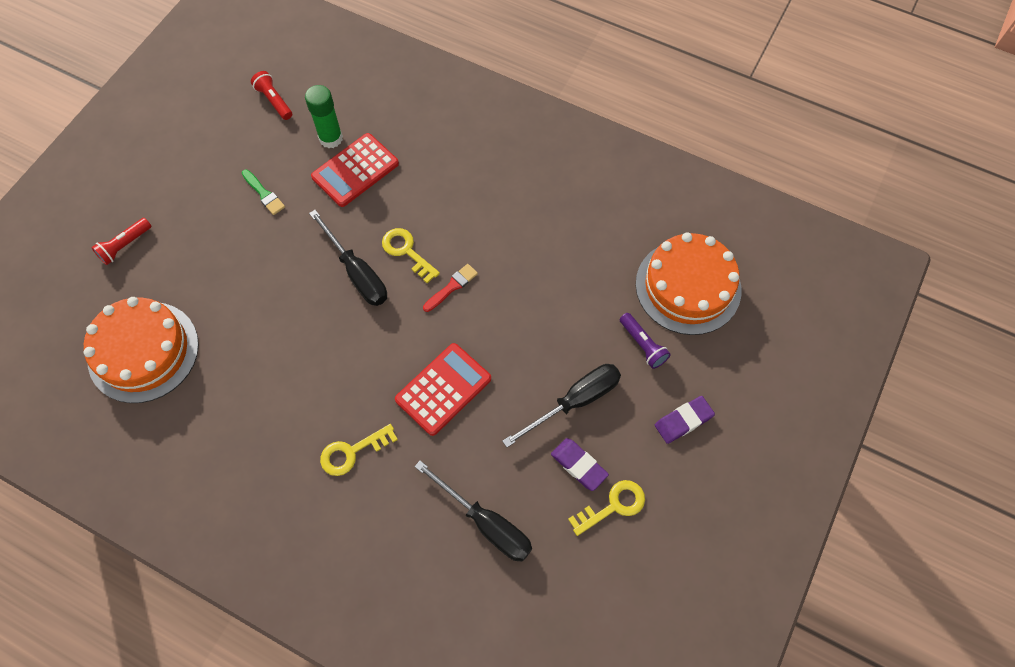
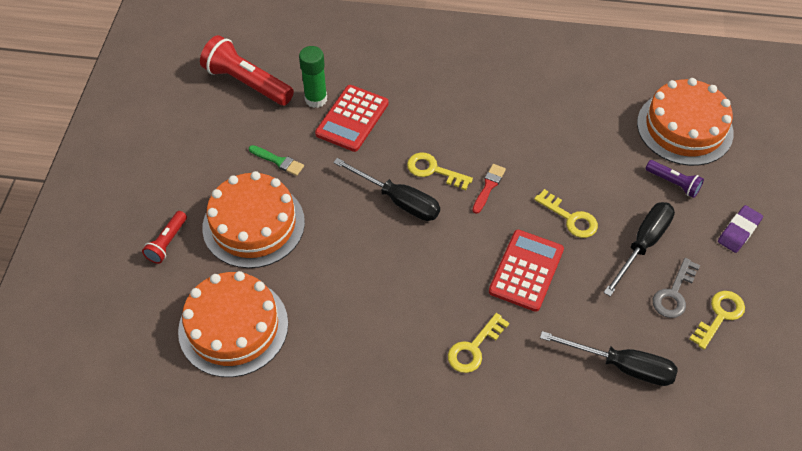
camera: 20 degrees left, 10 degrees down
red flashlight [251,71,292,120] -> red flashlight [200,35,294,105], size x1.86
purple eraser [551,438,609,491] -> grey key [653,258,700,318]
none -> orange cake [202,171,305,268]
none -> yellow key [534,189,598,238]

